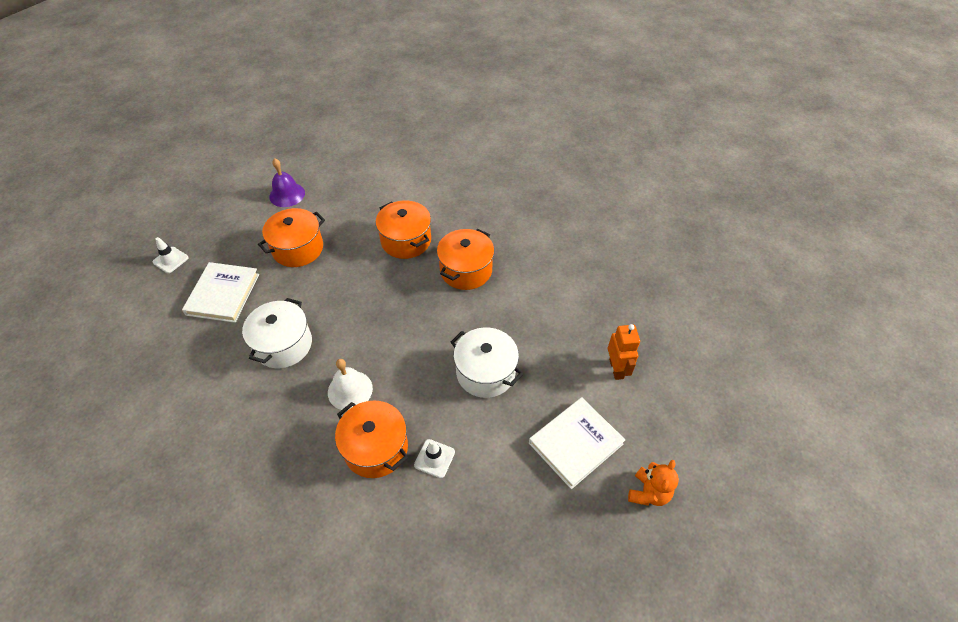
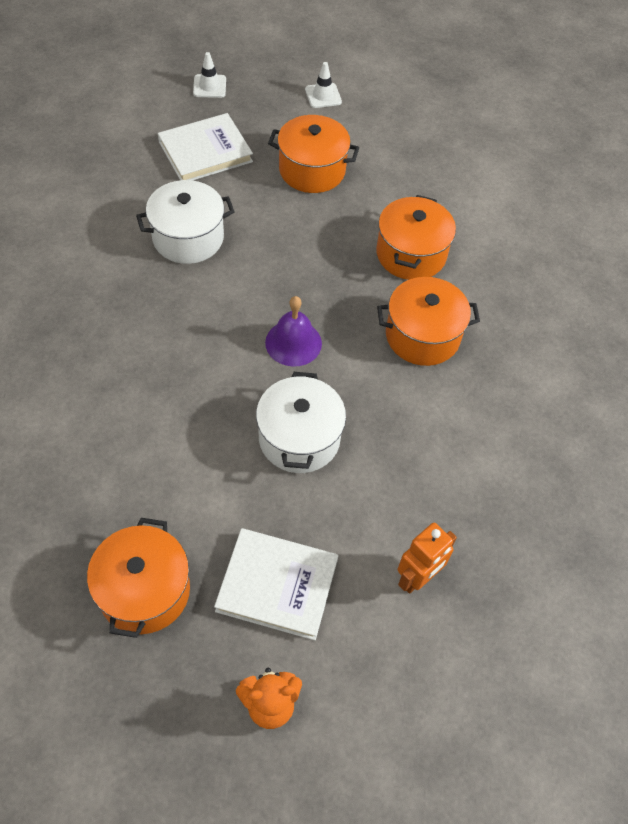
camera: 50 degrees right, 5 degrees up
purple bell [269,159,305,207] -> purple bell moved to [265,296,322,367]
white bell [328,359,373,411] -> none
orange pot [335,401,408,478] -> orange pot moved to [87,518,190,638]
white traffic cone [414,439,455,478] -> white traffic cone moved to [305,62,342,108]

